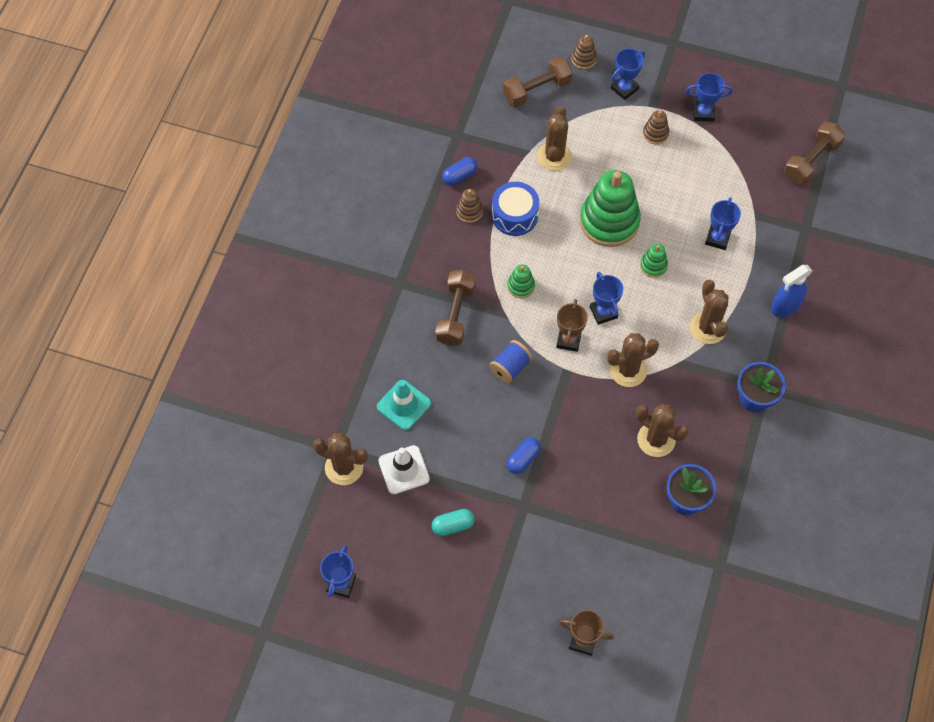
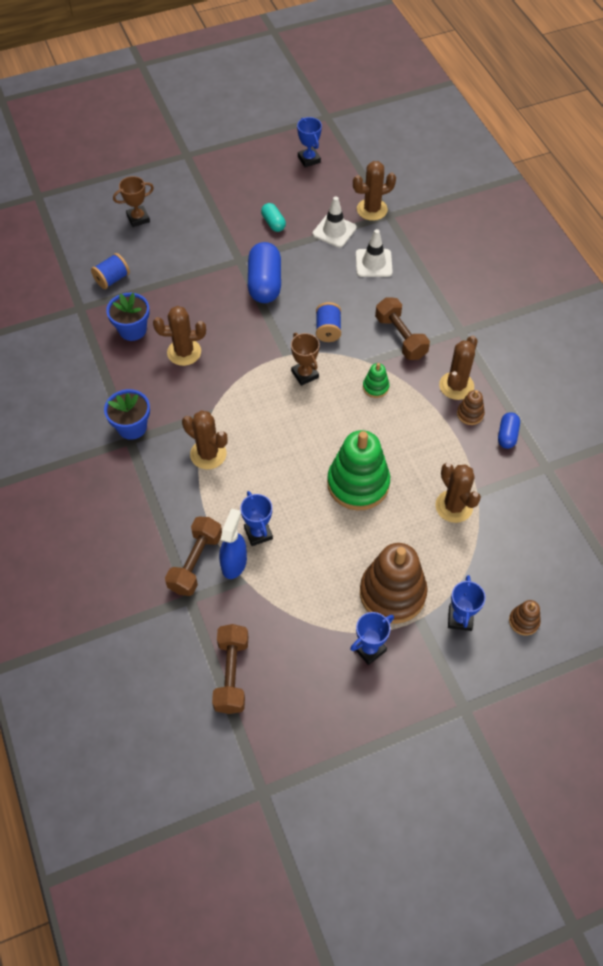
camera: 140 degrees right, 5 degrees down
turquoise traffic cone [377,380,431,430] -> white traffic cone [356,229,393,277]
turquoise capsule [432,509,475,536] -> turquoise capsule turned 60 degrees counterclockwise [261,203,286,232]
blue drum [492,182,539,236] -> none
brown dumbbell [503,56,573,107] -> brown dumbbell moved to [165,516,222,596]
blue capsule [506,437,541,474] -> blue capsule [248,242,281,303], size x1.90
blue trophy [590,272,623,325] -> none
brown cactus [607,333,659,387] -> brown cactus moved to [439,336,478,400]
green stacking toy [640,244,668,278] -> none
brown stacking toy [643,110,669,144] -> brown stacking toy [360,543,428,624], size x2.22
blue spray bottle [771,265,813,317] -> blue spray bottle moved to [219,508,247,579]
none -> blue spool [91,253,130,289]

